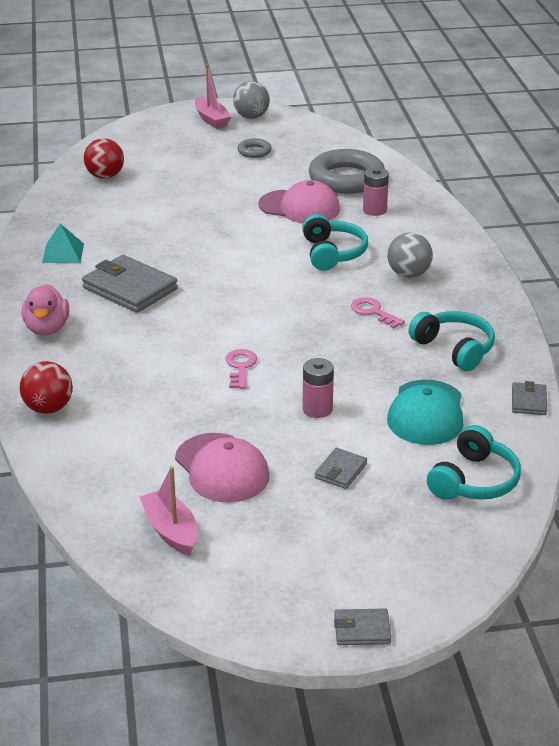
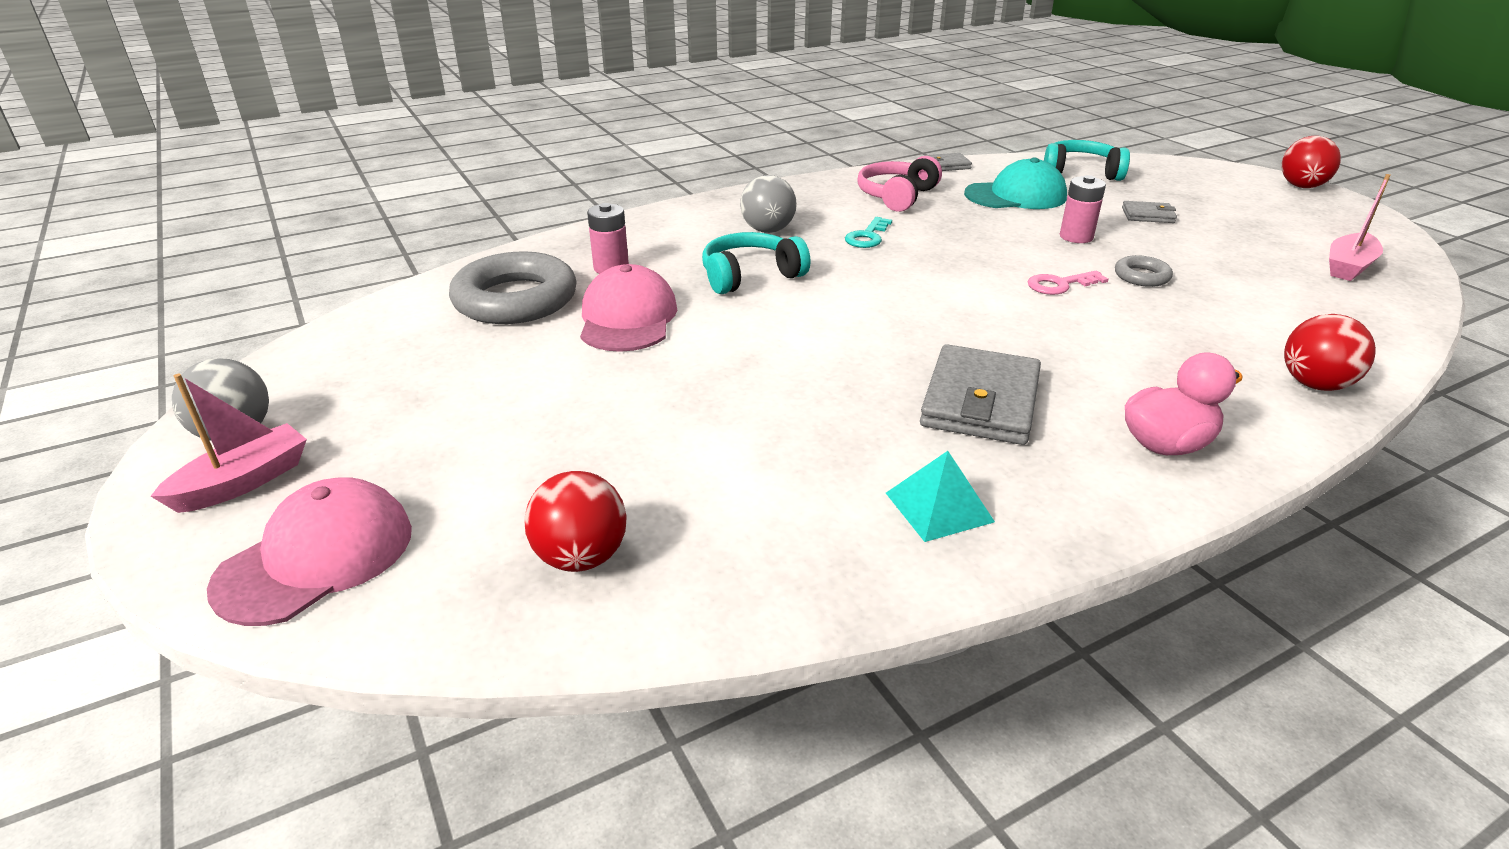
camera: 110 degrees left, 0 degrees up
pink cap [175,433,270,503] -> pink cap moved to [207,478,412,626]
grey ring [238,138,272,158] -> grey ring moved to [1115,255,1173,287]
grey wallet [334,608,391,645] -> red ball [1282,136,1341,188]
pink key [351,297,405,329] -> turquoise key [845,217,892,248]
turquoise headphones [408,311,495,371] -> pink headphones [857,156,942,212]

